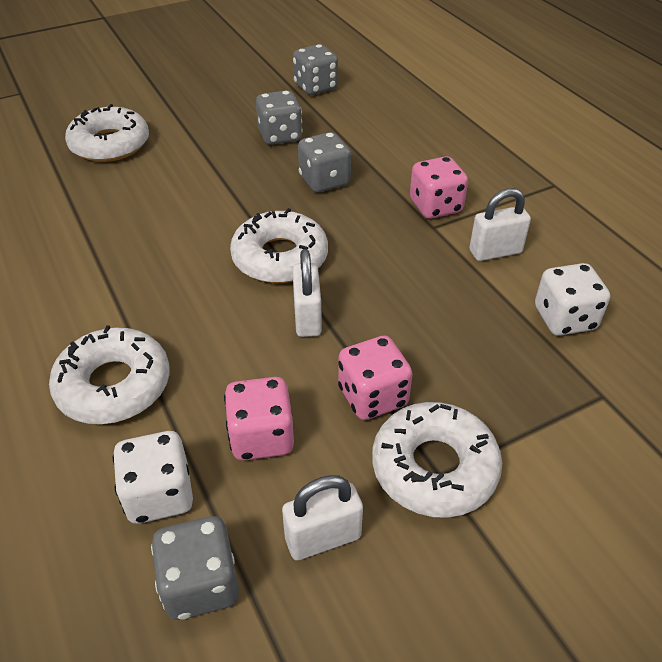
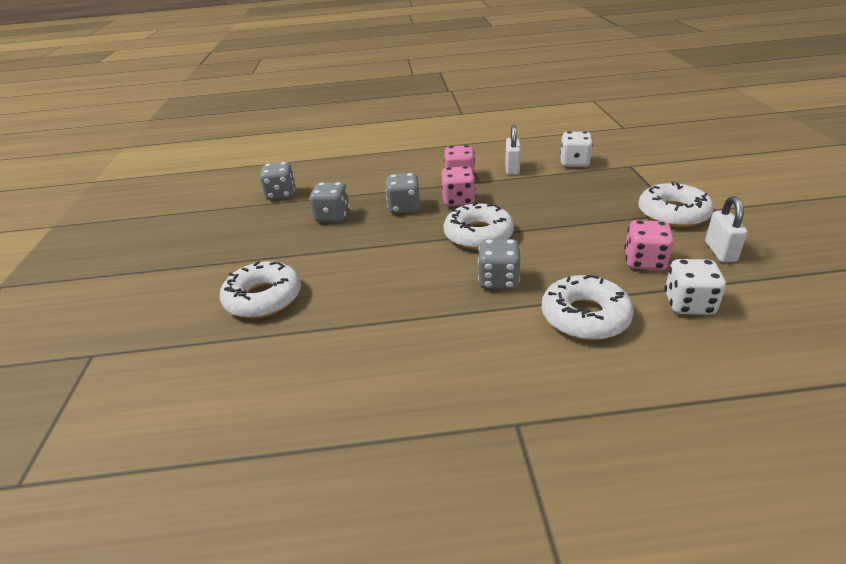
camera: 65 degrees left, 10 degrees down
grey dice [151,516,239,620] -> grey dice moved to [478,239,521,289]
white padlock [292,249,322,337] -> none
pink dice [338,336,413,420] -> pink dice moved to [441,166,476,207]

